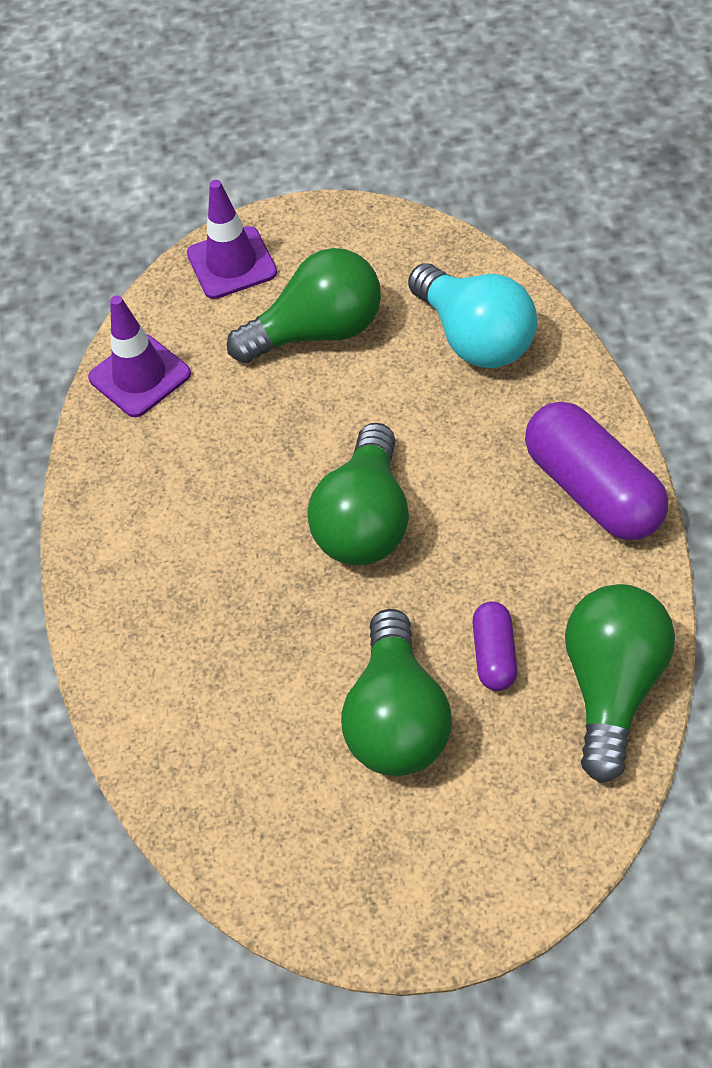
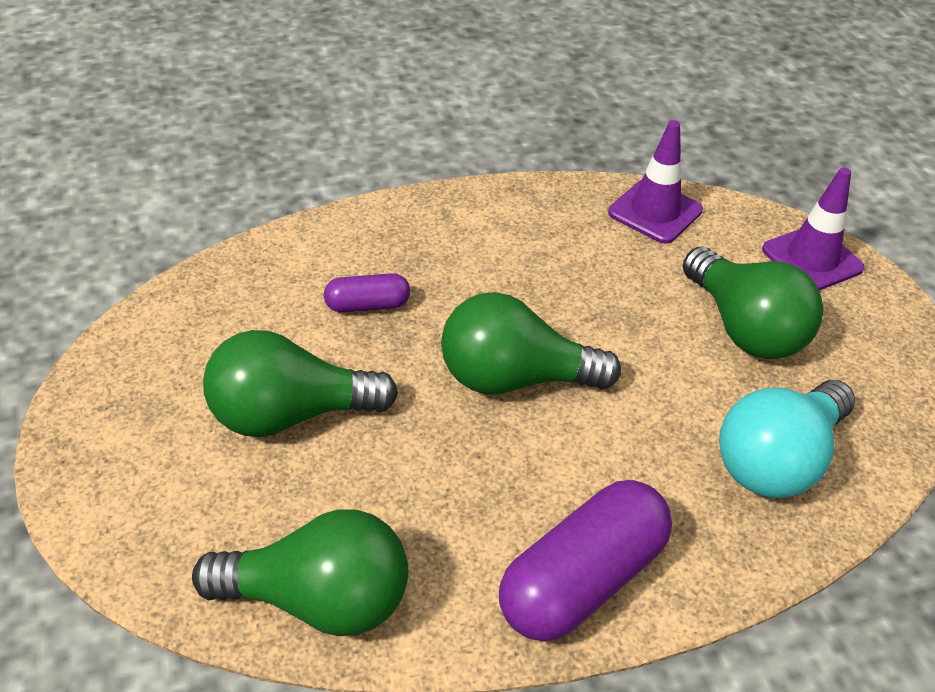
camera: 75 degrees right, 10 degrees down
purple capsule [472,602,518,691] -> purple capsule moved to [324,273,410,313]

